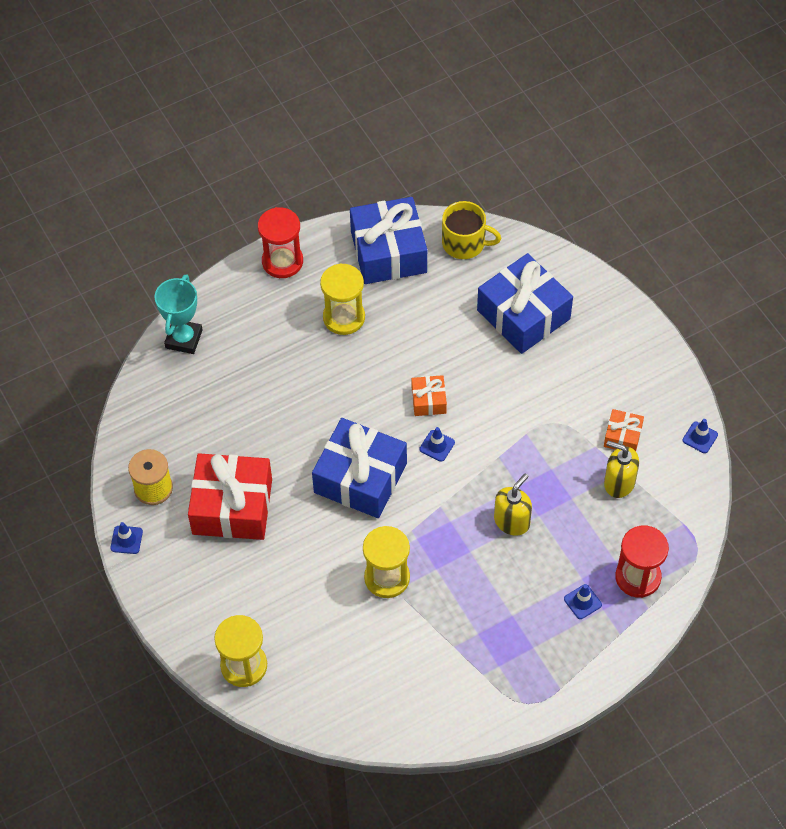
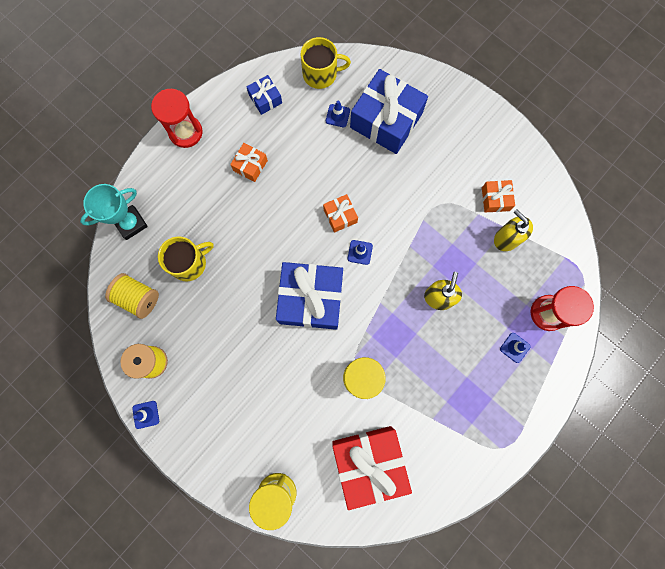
camera: 20 degrees left, 20 degrees up
turquoise trophy [155,274,203,354] -> turquoise trophy turned 60 degrees clockwise [80,184,148,240]
red gift [188,453,272,540] -> red gift moved to [333,426,412,510]
yellow hourglass [320,263,365,335] -> orange gift [230,143,268,182]
blue gift [350,197,427,284] -> blue gift [246,75,282,115], size x0.47
yellow soap dispenser [604,441,639,498] -> yellow soap dispenser turned 45 degrees clockwise [494,209,533,251]
blue traffic cone [683,419,718,453] -> blue traffic cone moved to [326,101,350,127]
none -> yellow spool [105,273,159,319]
none -> yellow mug [158,236,214,281]

